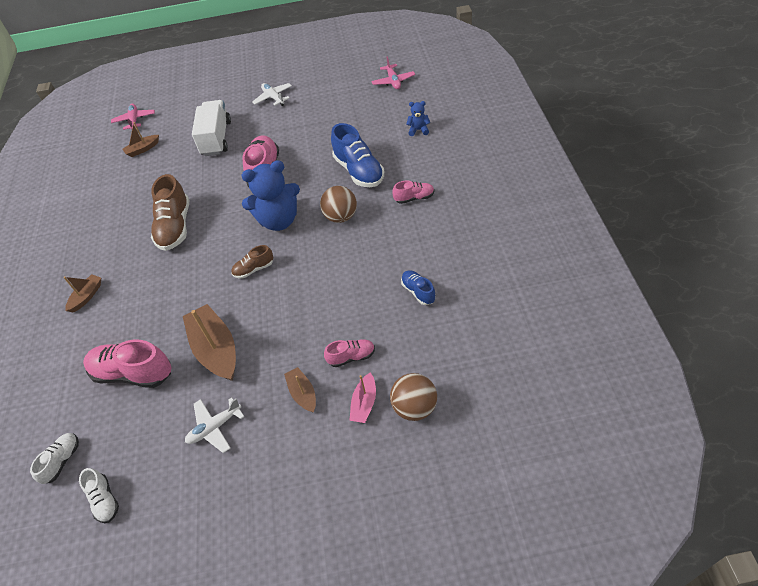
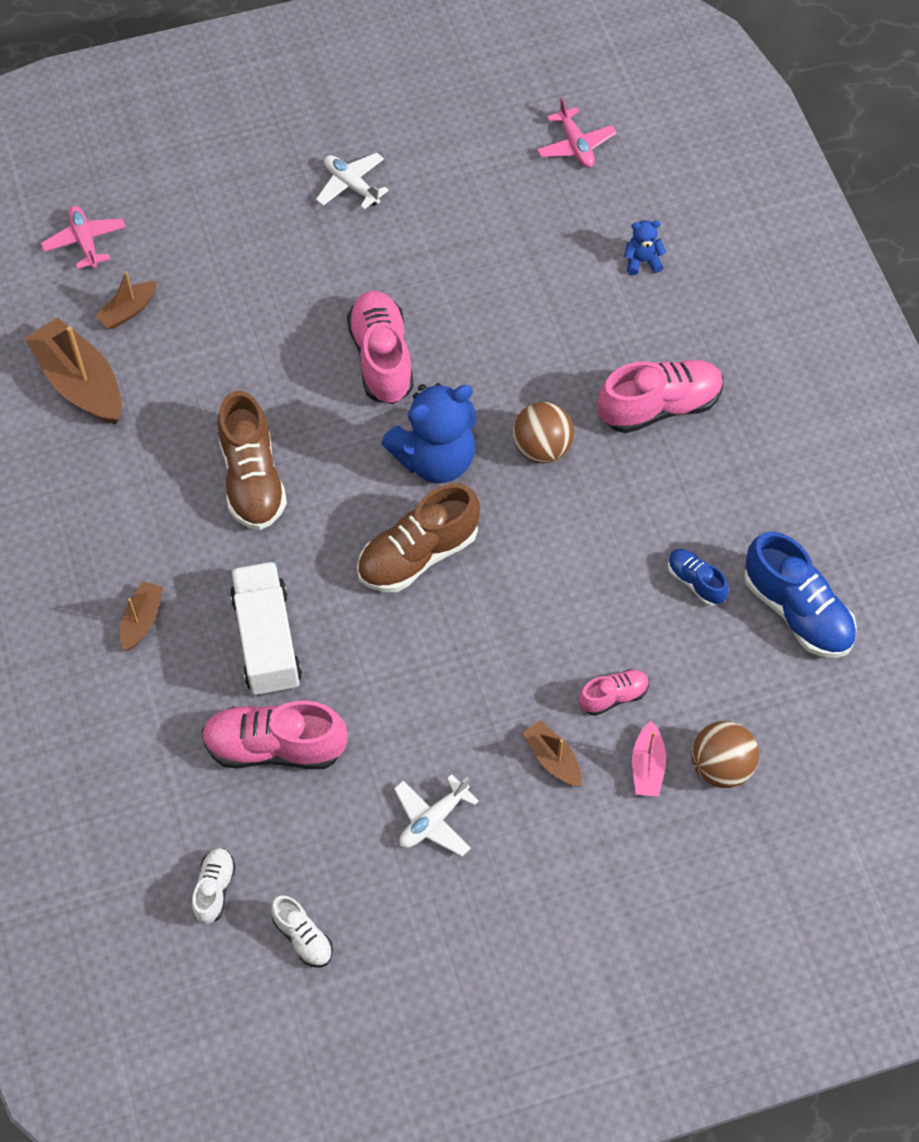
camera: 15 degrees left, 10 degrees up
brown boat [183,304,236,381] -> brown boat moved to [25,317,122,424]
white truck [192,100,231,156] -> white truck moved to [230,562,302,696]
brown shoe [231,245,273,279] -> brown shoe [357,483,480,592], size x1.88
blue shoe [331,123,384,187] -> blue shoe moved to [744,532,857,658]
pink shoe [393,181,434,204] -> pink shoe [598,360,723,433], size x1.88

